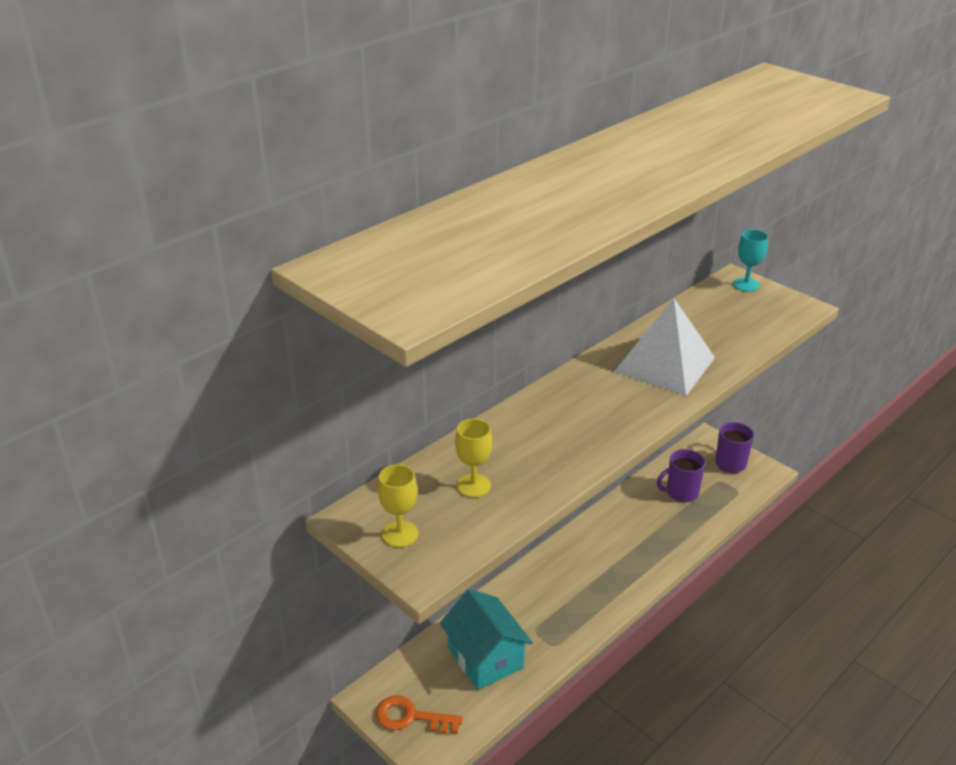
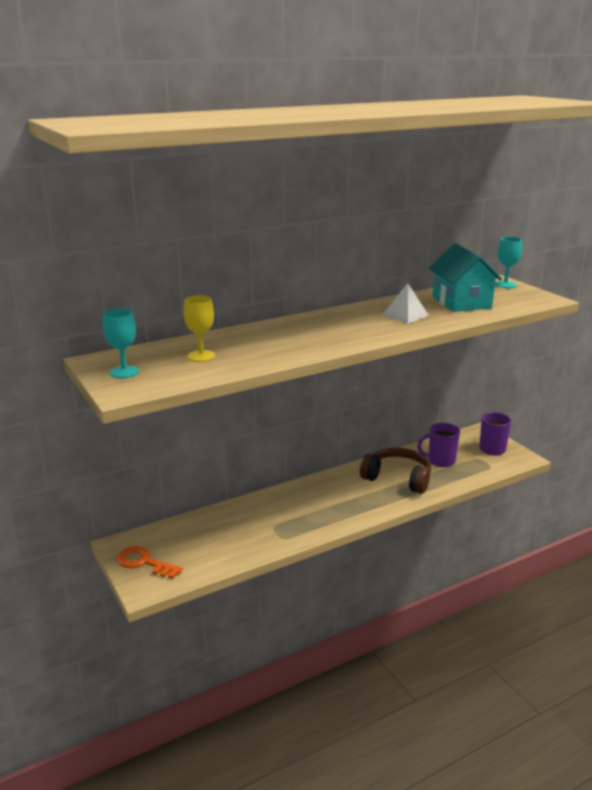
camera: 15 degrees right, 10 degrees down
yellow goblet [378,464,419,547] -> turquoise goblet [103,309,139,378]
turquoise house [440,589,533,690] -> turquoise house moved to [429,243,502,312]
white pyramid [614,298,715,396] -> white pyramid [383,283,429,324], size x0.52
none -> brown headphones [360,448,431,494]

